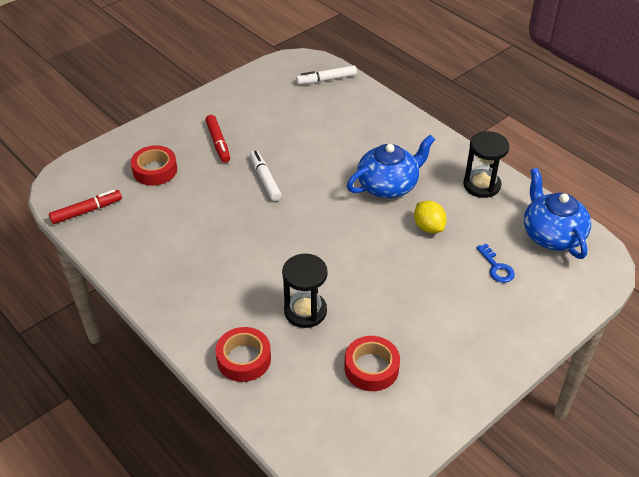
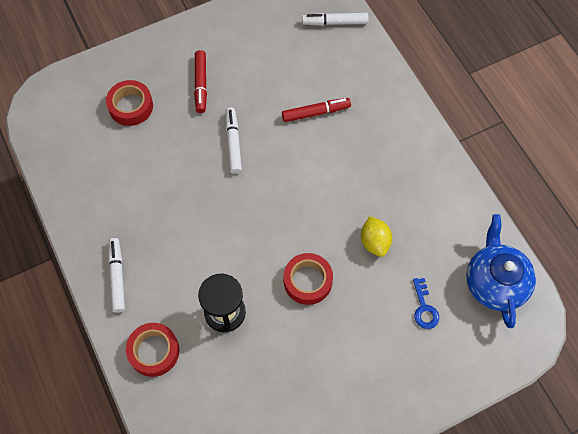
camera: 15 degrees right, 20 degrees up
red marker [49,190,122,224] -> red marker moved to [282,98,351,122]
red tape [344,336,400,391] -> red tape moved to [284,253,333,305]
blue teapot [347,135,435,198] -> none
black hourglass [463,131,509,198] -> none
none -> white marker [108,238,125,313]

